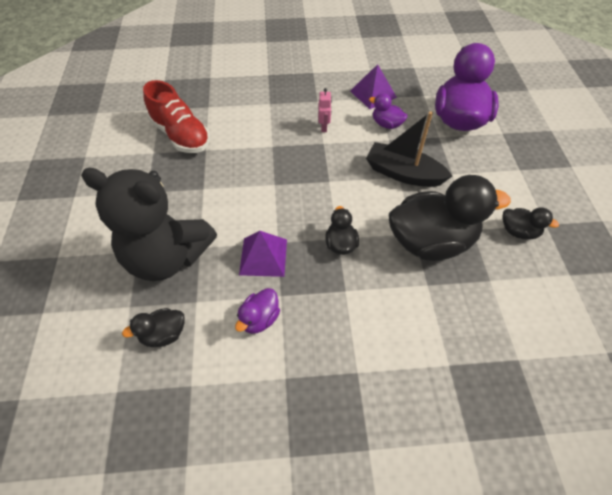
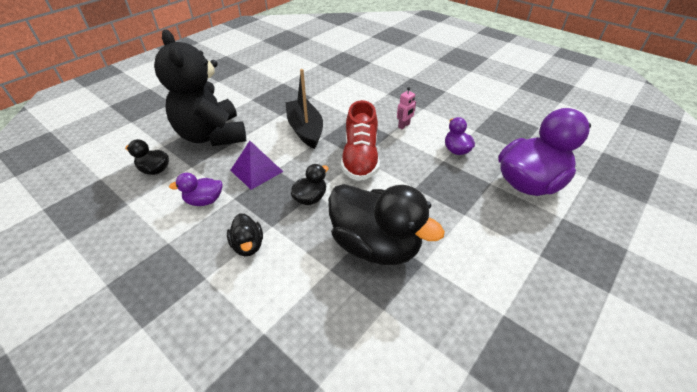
camera: 45 degrees right, 10 degrees down
red shoe [143,80,210,153] -> red shoe moved to [341,100,380,181]
purple pyramid [350,64,397,109] -> none
black boat [366,111,452,187] -> black boat moved to [285,69,323,149]
black duck [502,207,559,240] -> black duck moved to [227,213,263,256]

